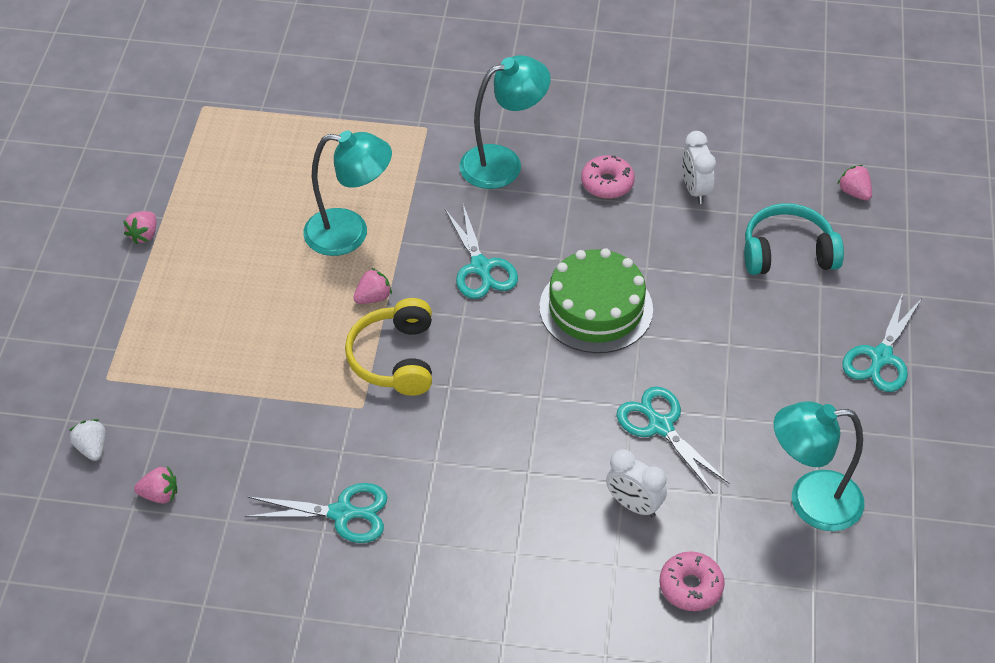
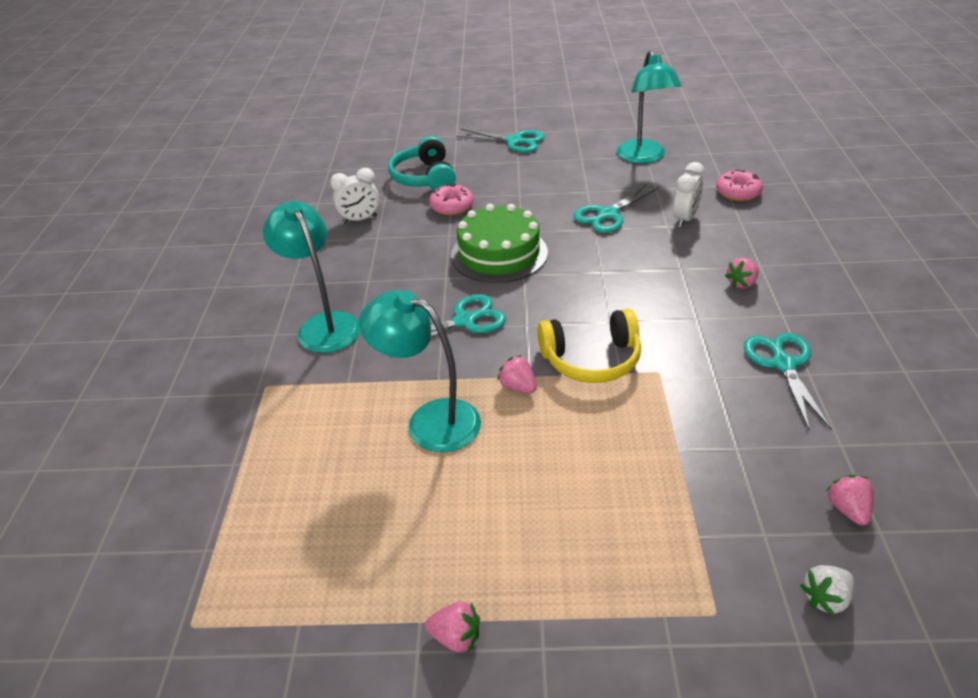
camera: 95 degrees left, 10 degrees down
turquoise lamp [303,131,392,256] -> turquoise lamp turned 60 degrees counterclockwise [359,290,481,452]
pink donut [581,155,635,199] -> pink donut moved to [429,184,474,215]
pink strawberry [838,165,872,200] -> pink strawberry moved to [725,258,759,289]

